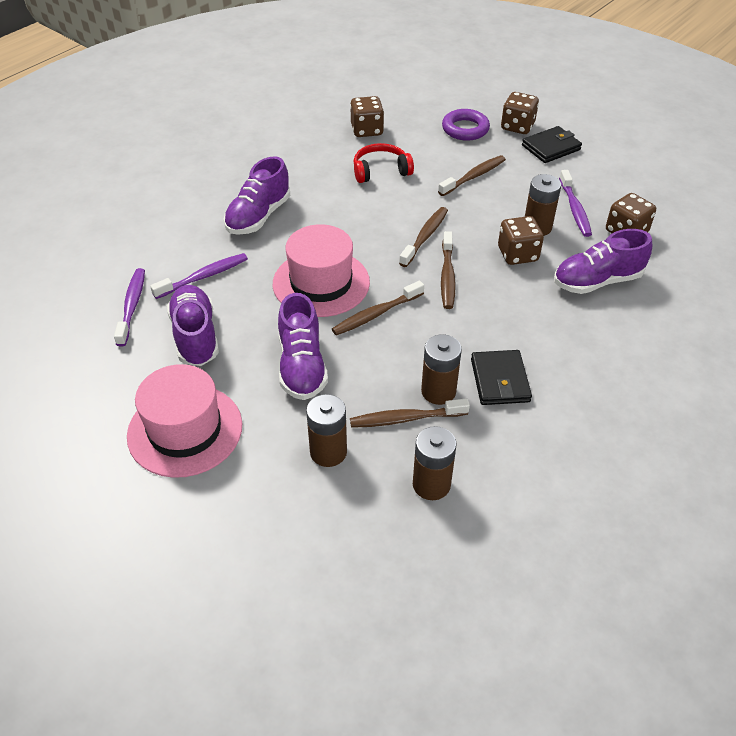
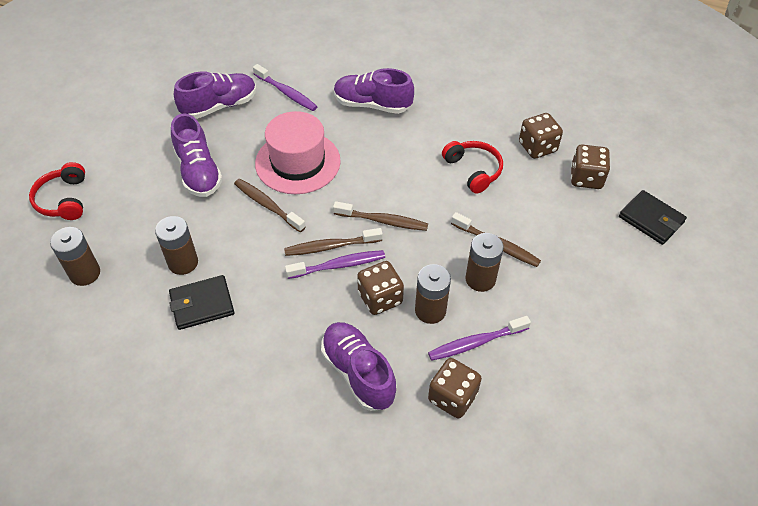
camera: 75 degrees right, 5 degrees up
purple toothbrush [114,268,145,346] -> purple toothbrush moved to [285,250,385,279]
pink hat [127,364,242,478] -> none
purple shoe [278,293,328,400] -> purple shoe turned 90 degrees counterclockwise [171,113,223,197]
brown battery [306,394,347,467] -> brown battery moved to [466,233,504,292]
brown toothbrush [350,398,470,428] -> none
purple ring [442,109,490,141] -> none
brown dice [501,92,539,134] -> brown dice moved to [571,145,610,189]
black wallet [522,126,582,163] -> black wallet moved to [619,190,687,245]
none -> red headphones [29,162,85,220]

